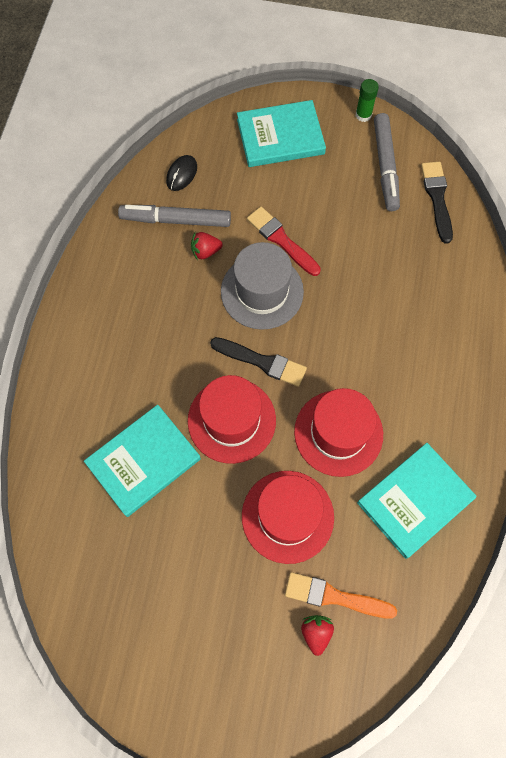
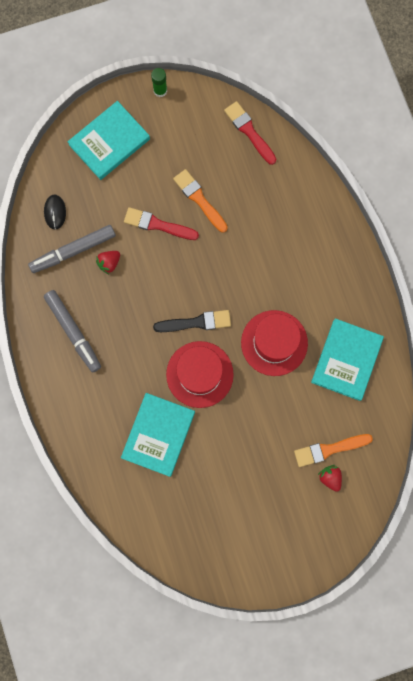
camera: 30 degrees left, 10 degrees up
grey hat [221,242,304,330] -> none
red hat [242,471,334,564] -> none
grey marker [374,113,400,211] -> grey marker moved to [44,290,101,372]
black brush [421,162,453,244] -> red brush [224,101,276,165]
none -> orange brush [173,169,228,233]

